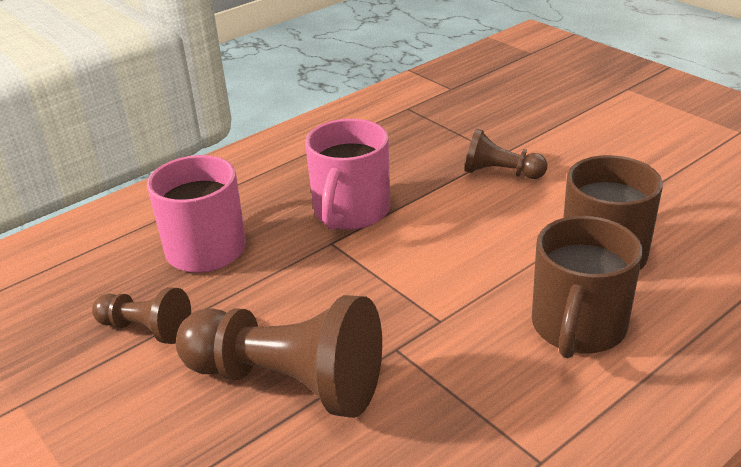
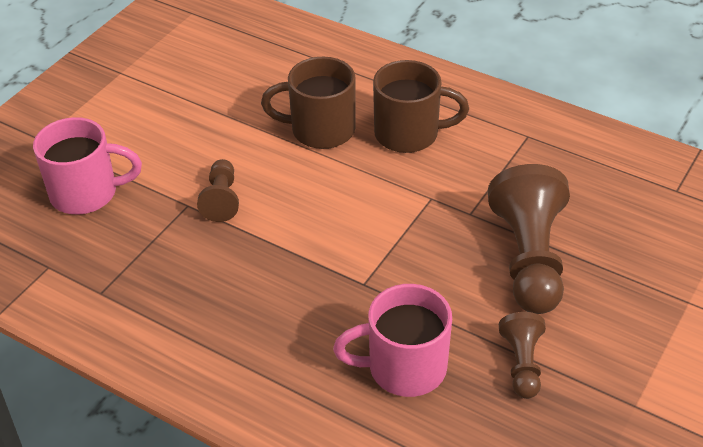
camera: 110 degrees left, 10 degrees up
pink mug [305,119,390,230] -> pink mug moved to [33,117,142,214]

